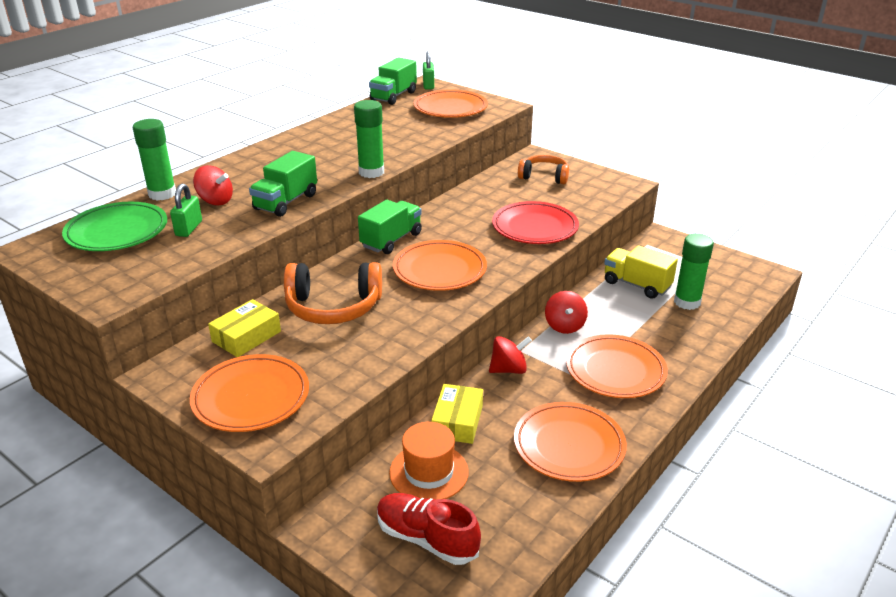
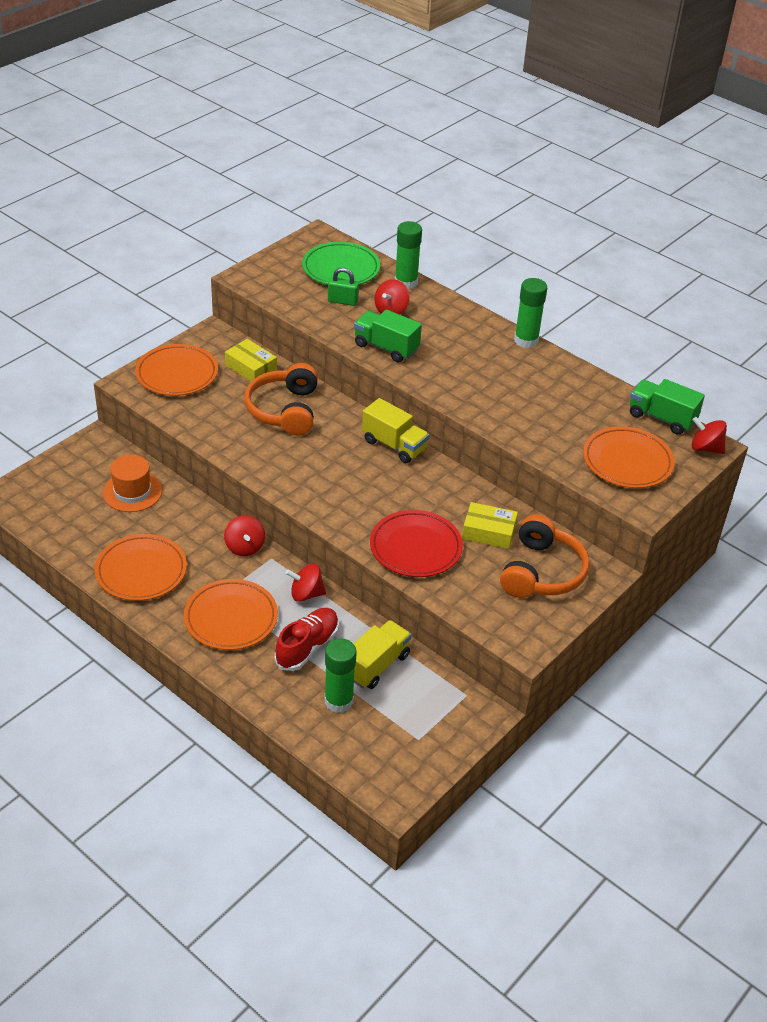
camera: 90 degrees right, 10 degrees up
green glue stick [354,100,384,178] -> green glue stick moved to [514,278,547,348]
green truck [358,200,422,254] -> yellow truck [362,398,429,463]
red shoe [377,493,481,565] -> red shoe moved to [275,608,339,671]
orange plate [393,240,487,291] -> none
green padlock [423,51,434,89] -> red spinning top [691,417,727,454]
yellow box [431,384,483,444] -> yellow box moved to [462,502,518,549]
orange headphones [518,155,569,184] -> orange headphones [500,514,590,598], size x1.51

